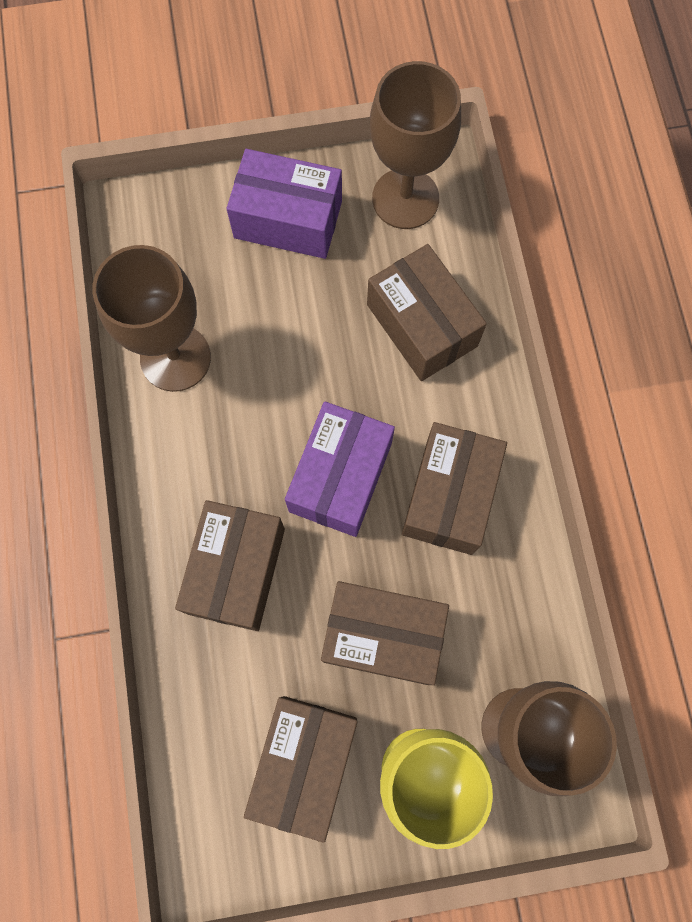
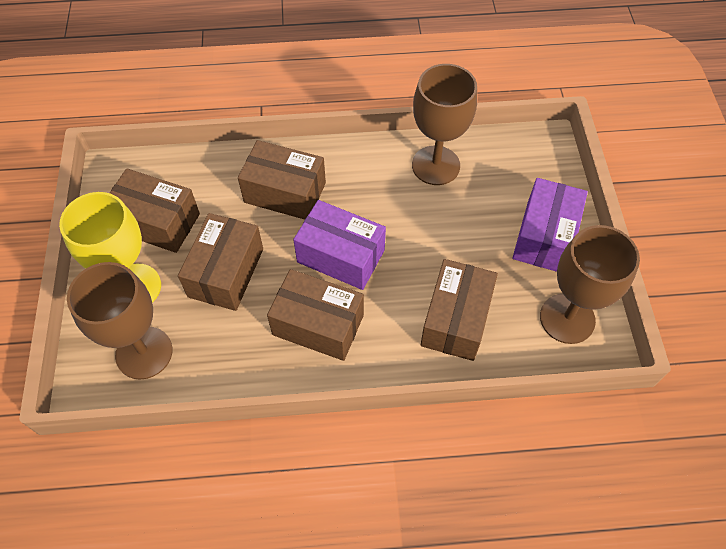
camera: 95 degrees right, 15 degrees down
brown box [367,244,487,381] -> brown box turned 45 degrees counterclockwise [421,259,498,361]

